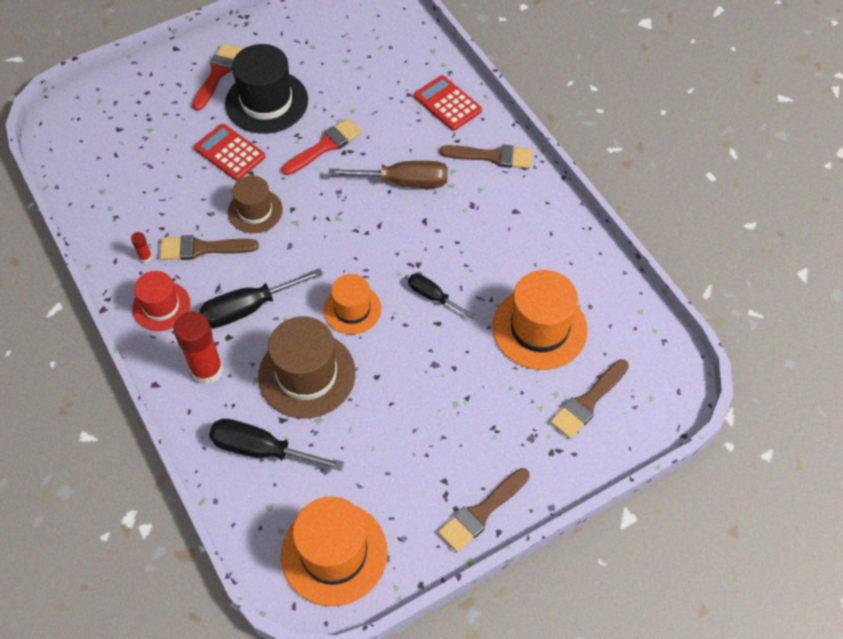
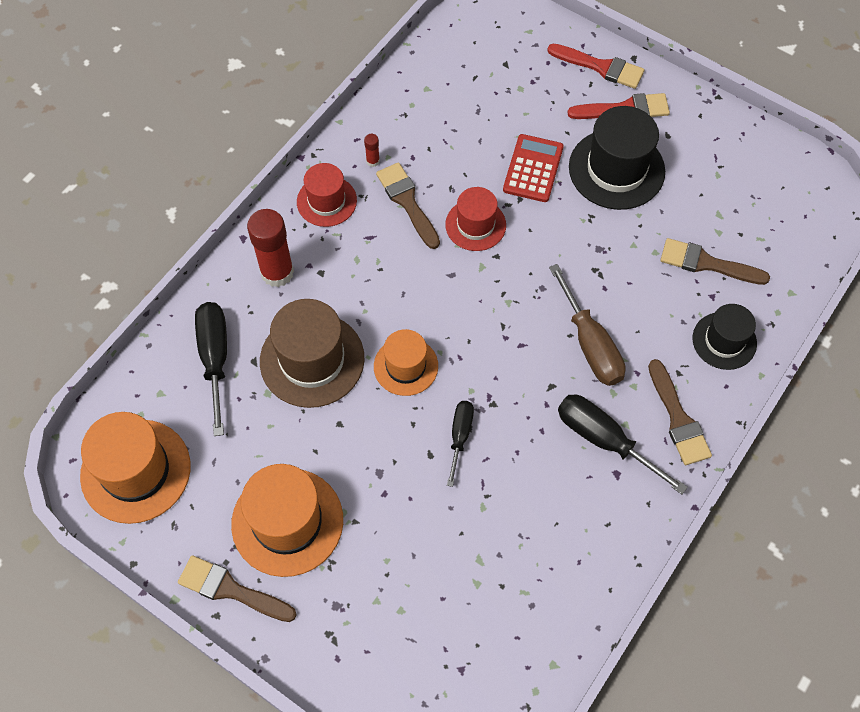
camera: 65 degrees right, 5 degrees up
black screwdriver [199,268,323,328] -> black screwdriver moved to [558,395,688,495]
brown hat [228,176,283,233] -> red hat [445,187,506,251]
red brush [282,118,362,175] -> red brush moved to [547,44,644,89]
red calculator [414,75,482,131] -> black hat [693,304,757,370]
orange hat [492,270,588,370] -> orange hat moved to [231,464,343,577]
brown brush [550,359,629,439] -> brown brush moved to [660,238,770,285]

